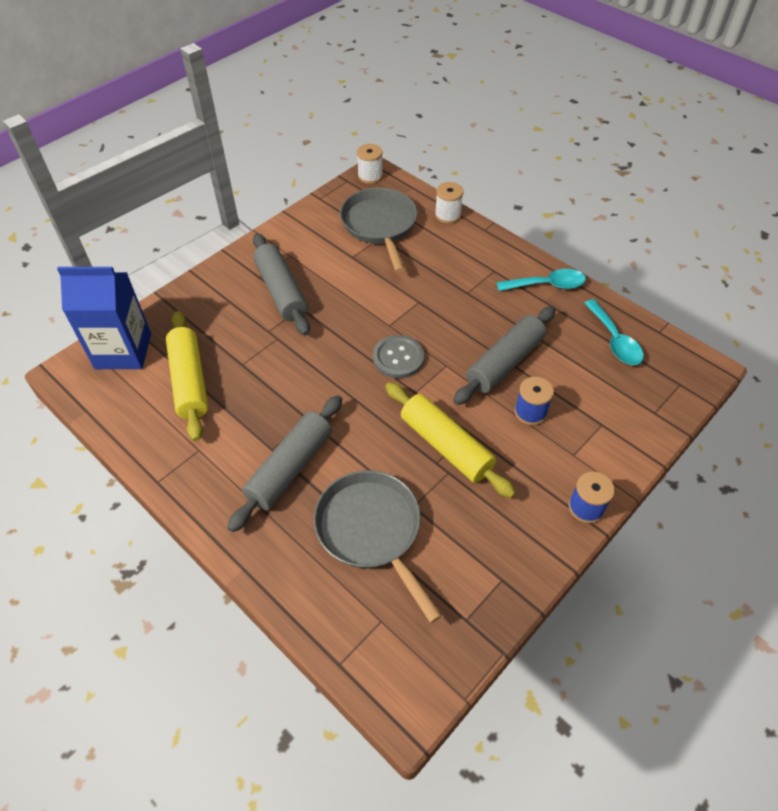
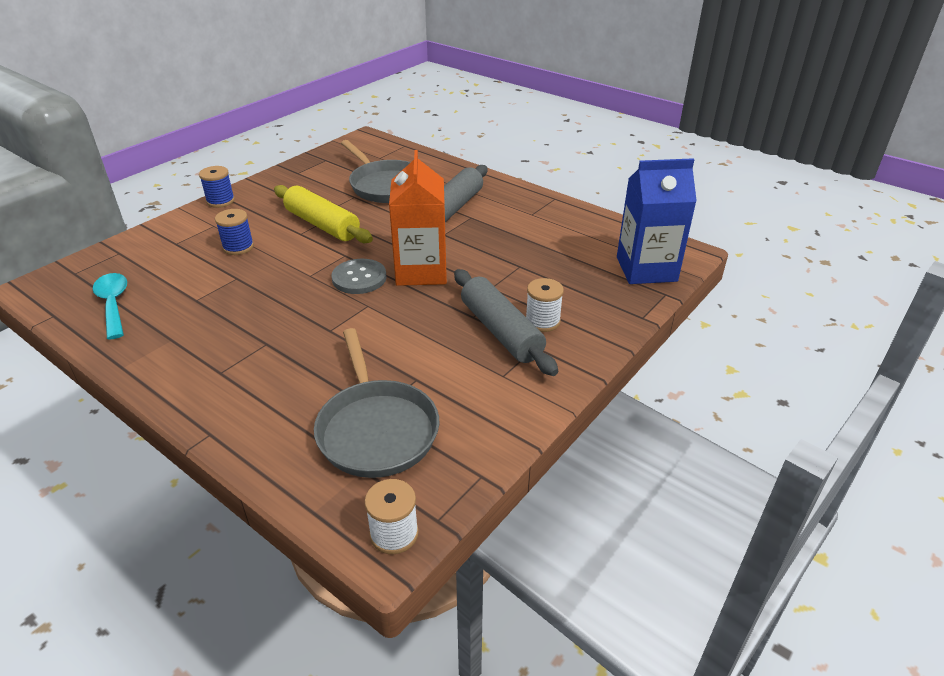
camera: 175 degrees right, 15 degrees down
yellow rolling pin [166,311,208,441] -> none
white spool [435,182,464,224] -> white spool moved to [526,278,564,332]
grey rolling pin [453,306,556,405] -> none
turquoise spoon [497,269,586,291] -> none
none -> orange carton [389,150,447,286]

